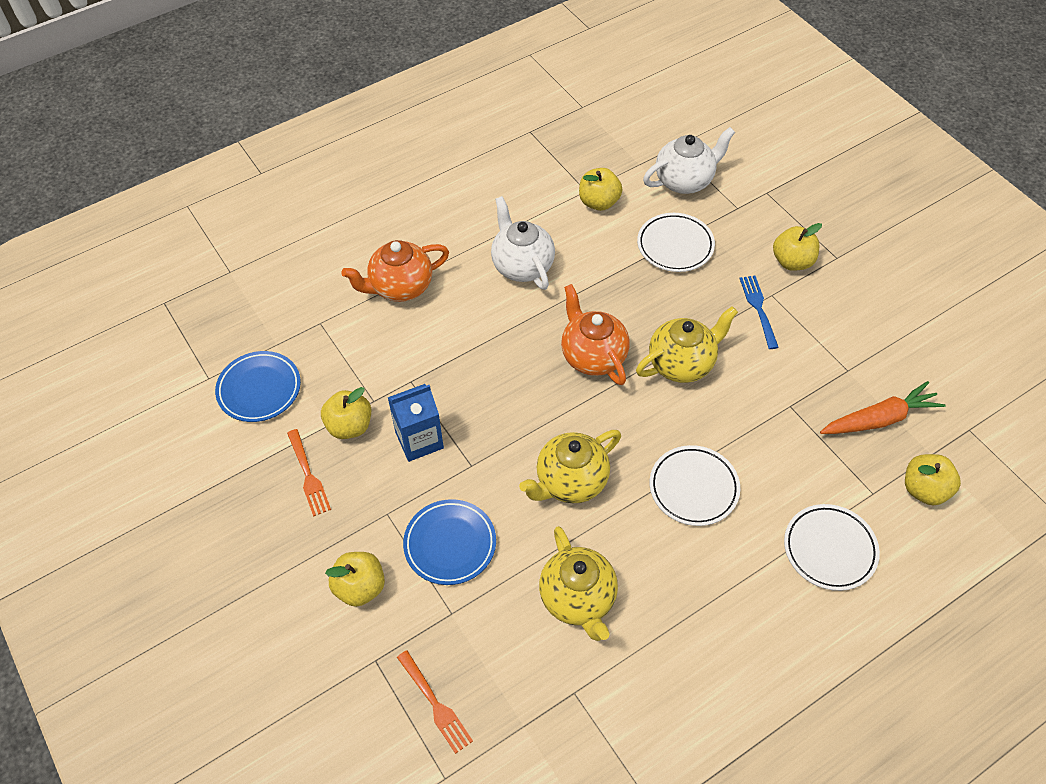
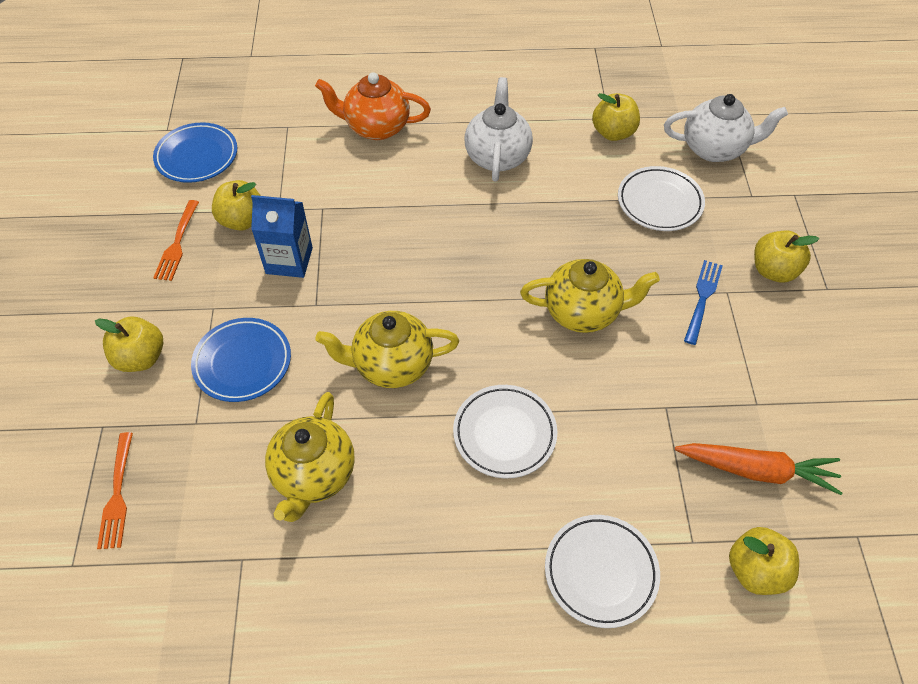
camera: 30 degrees right, 0 degrees up
orange teapot [561,284,630,385] -> none

